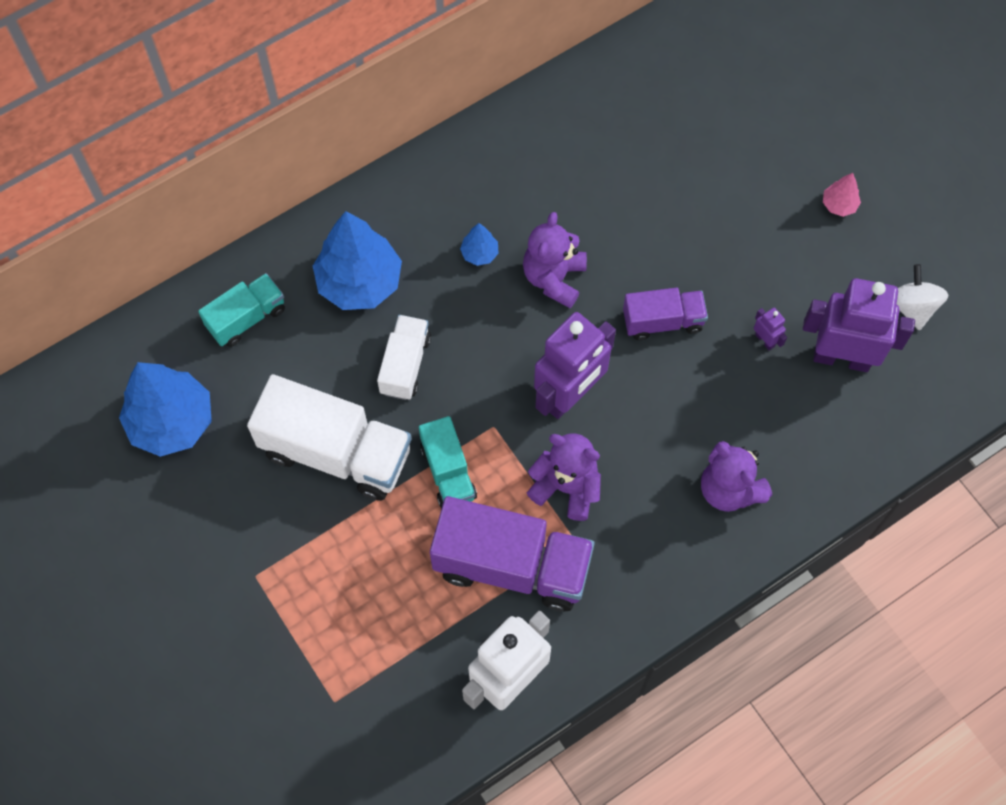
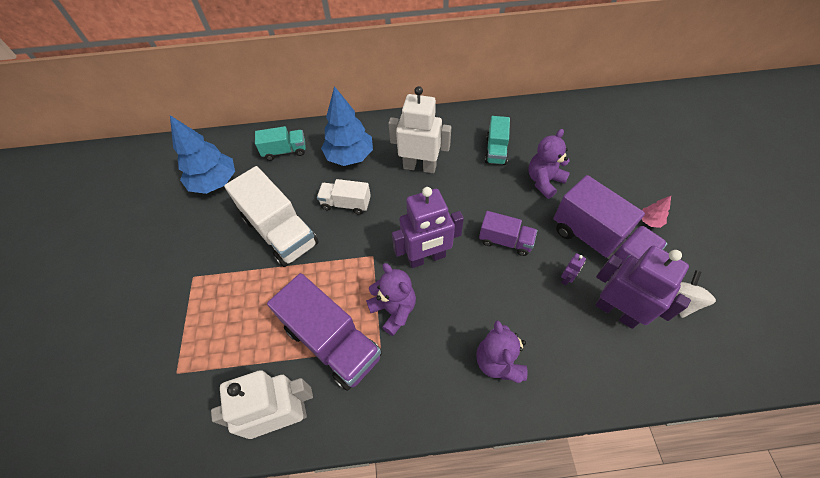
camera: 30 degrees right, 10 degrees down
white truck [377,315,431,400] -> white truck turned 120 degrees counterclockwise [317,179,371,215]
turquoise truck [419,416,477,508] -> turquoise truck moved to [485,116,510,165]
blue tree [460,223,498,266] -> white robot [388,86,451,173]
purple teddy bear [523,212,587,308] -> purple teddy bear moved to [528,129,570,199]
purple robot [754,307,787,351] -> purple robot turned 45 degrees clockwise [561,253,586,285]
none -> purple truck [554,175,667,272]

